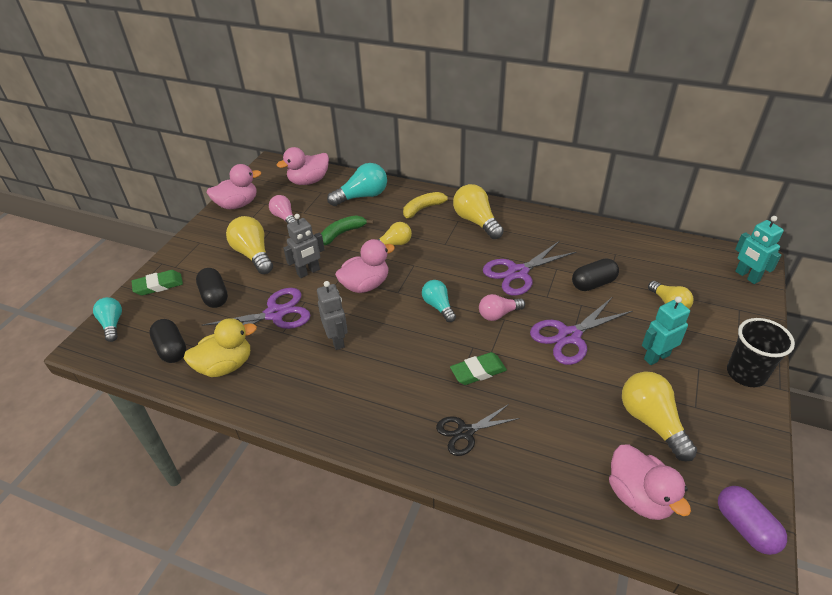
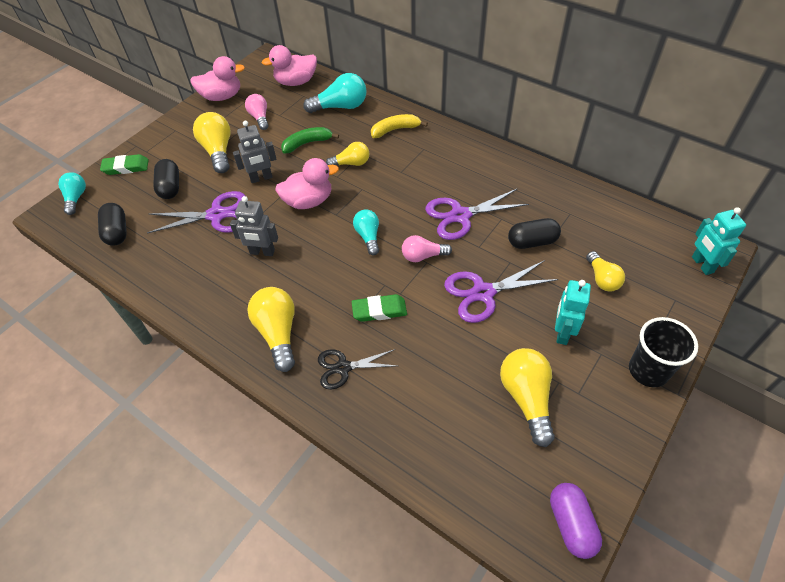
camera: 15 degrees right, 10 degrees up
yellow duck [184,318,257,377] -> none
grey robot [317,281,348,350] -> grey robot turned 105 degrees clockwise [230,196,278,256]
yellow light bulb [453,184,504,239] -> yellow light bulb moved to [247,287,295,372]
pink duck [609,444,691,520] -> none
turquoise robot [642,296,690,365] -> turquoise robot turned 60 degrees counterclockwise [555,280,591,345]

